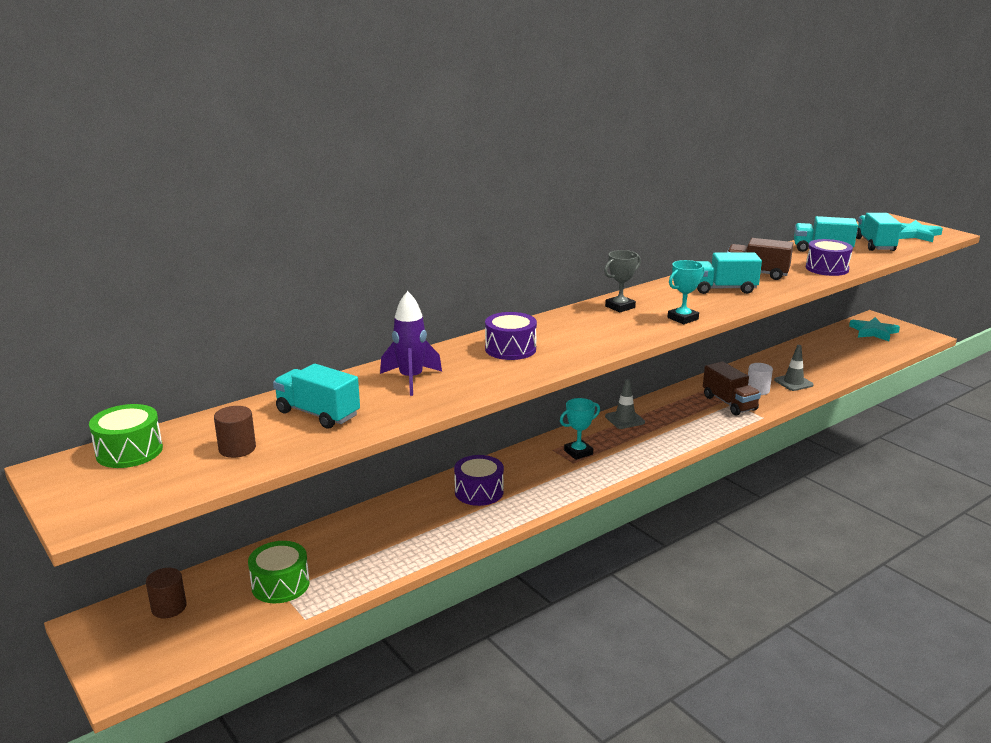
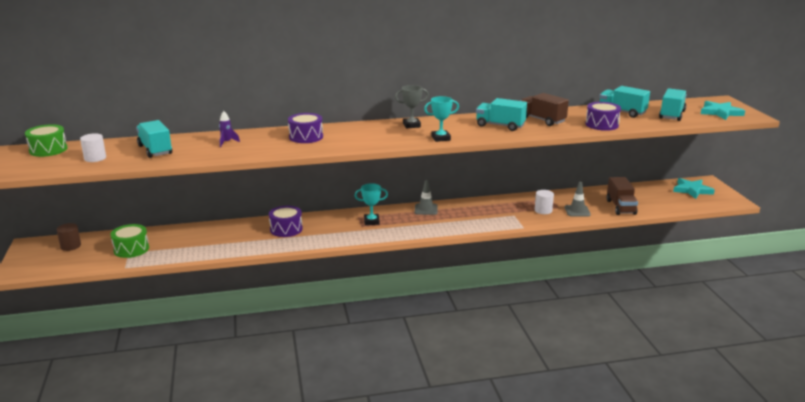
camera: 25 degrees right, 0 degrees up
brown cylinder [214,406,256,458] -> white cylinder [80,133,106,162]
purple rocket [380,291,442,396] -> purple rocket [219,111,240,147], size x0.57
brown truck [703,361,761,415] -> brown truck moved to [607,177,638,215]

